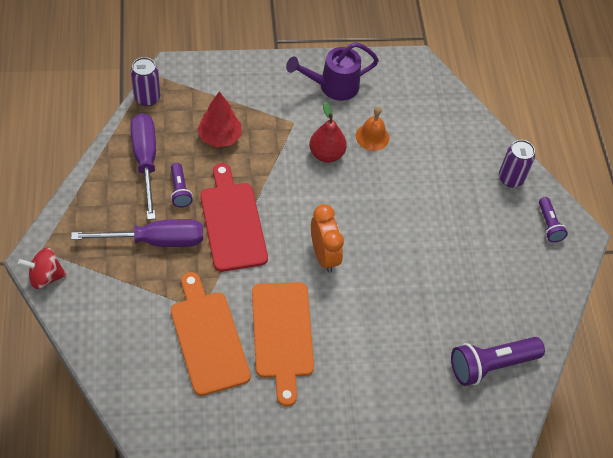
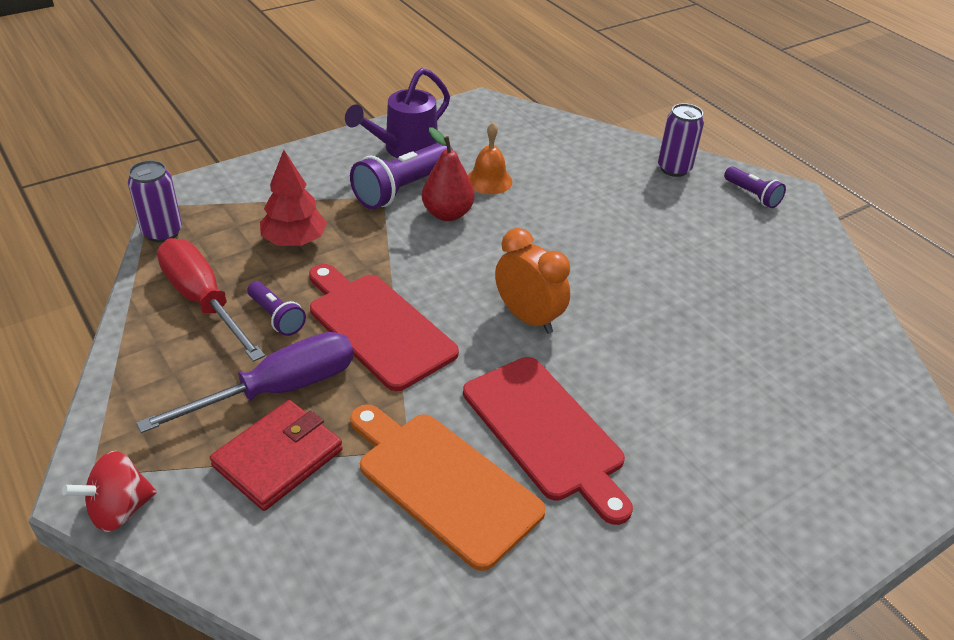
camera: 25 degrees left, 15 degrees down
purple screwdriver [130,113,156,220] -> red screwdriver [157,238,265,362]
orange cutting board [252,282,314,407] -> red cutting board [463,357,633,525]
purple flashlight [451,337,545,386] -> purple flashlight moved to [350,143,453,209]
none -> red wallet [210,400,343,511]

